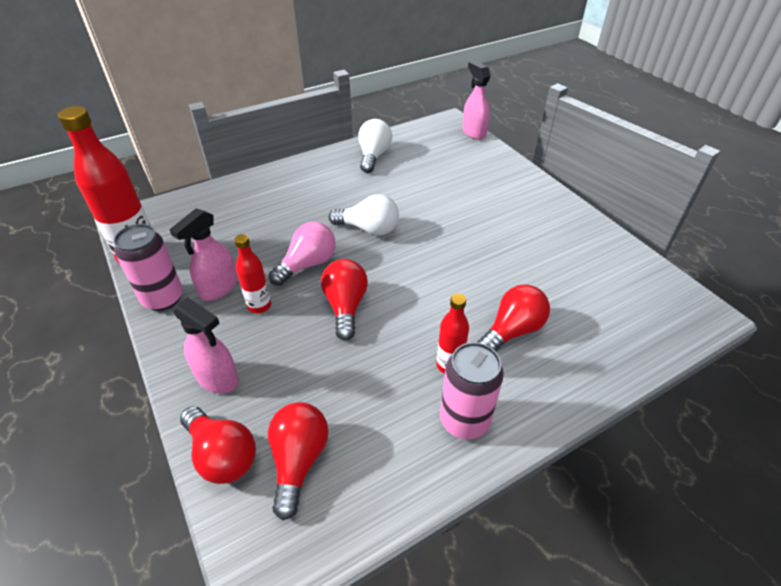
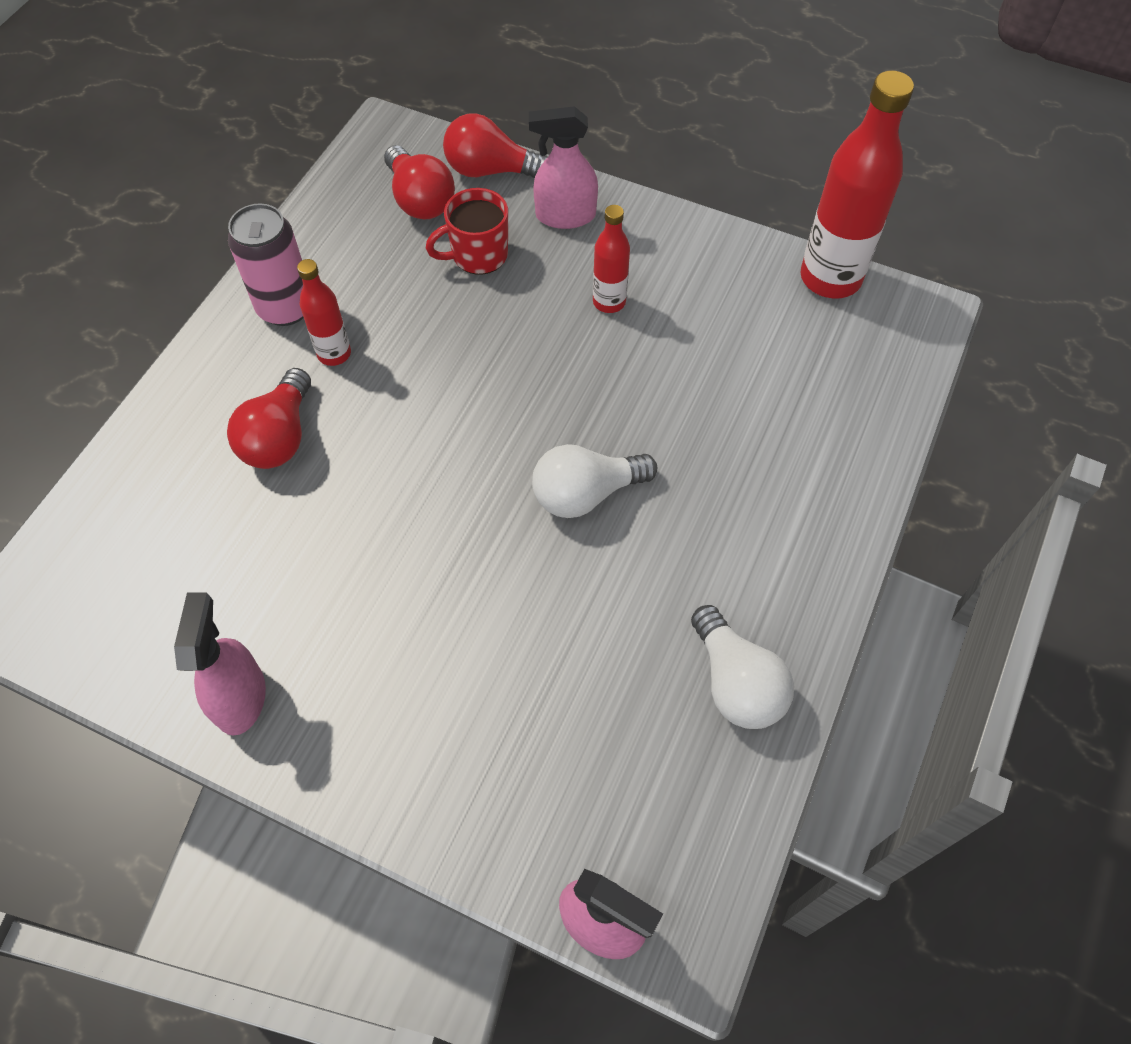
camera: 145 degrees right, 15 degrees up
pink can [114,224,183,311] -> none
pink spray bottle [169,209,238,301] -> pink spray bottle moved to [174,592,266,736]
pink light bulb [269,222,336,286] -> none
red light bulb [321,259,368,340] -> none
none -> red mug [426,188,508,275]

